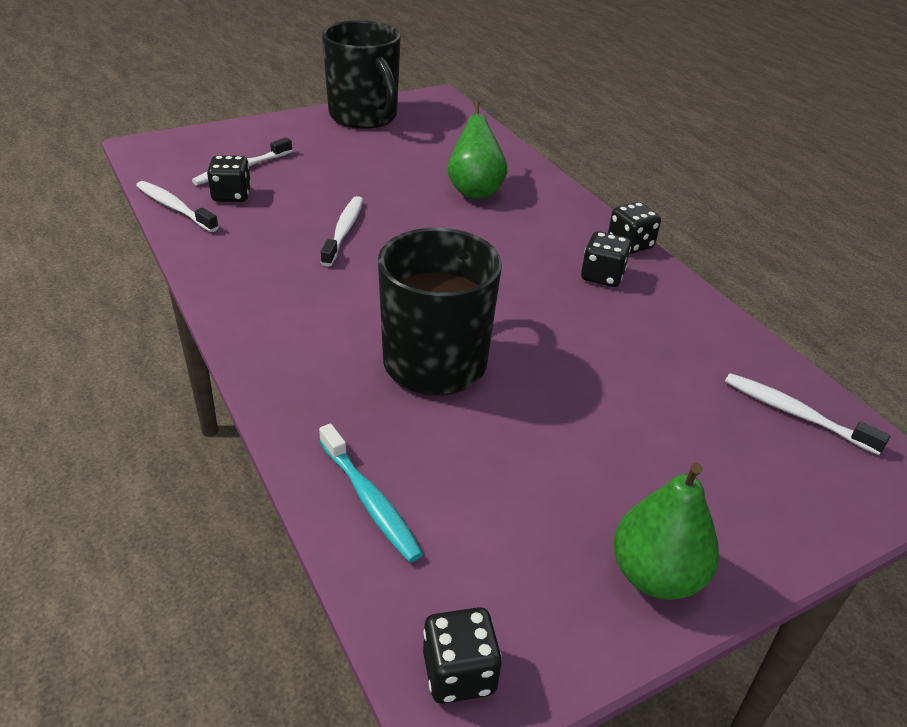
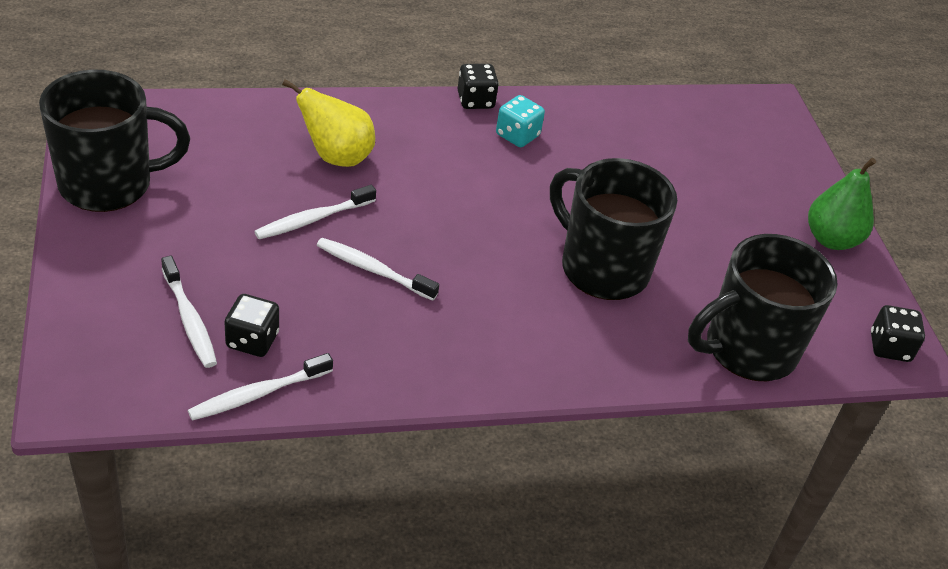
camera: 75 degrees left, 5 degrees up
turquoise toothbrush [319,424,423,562] -> black mug [688,234,838,381]
green pear [448,101,507,199] -> yellow pear [282,79,375,167]
black dice [581,231,631,287] -> turquoise dice [496,95,545,147]
white toothbrush [725,373,890,455] -> white toothbrush moved to [254,185,376,239]

